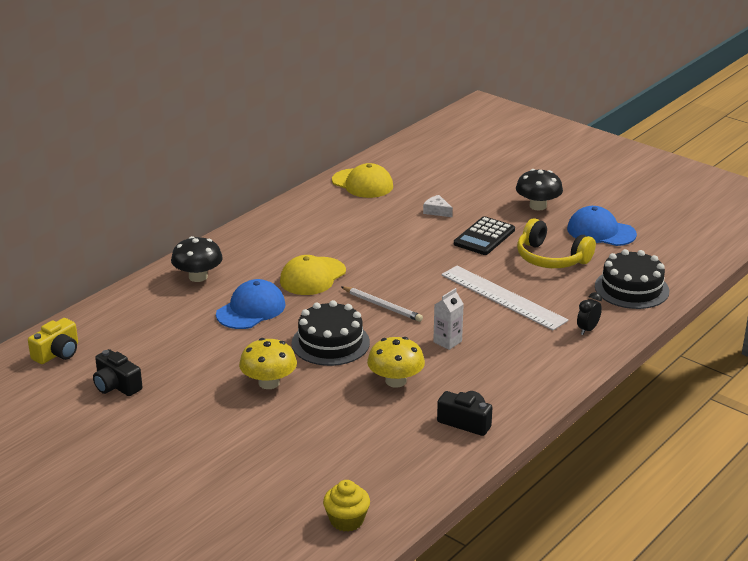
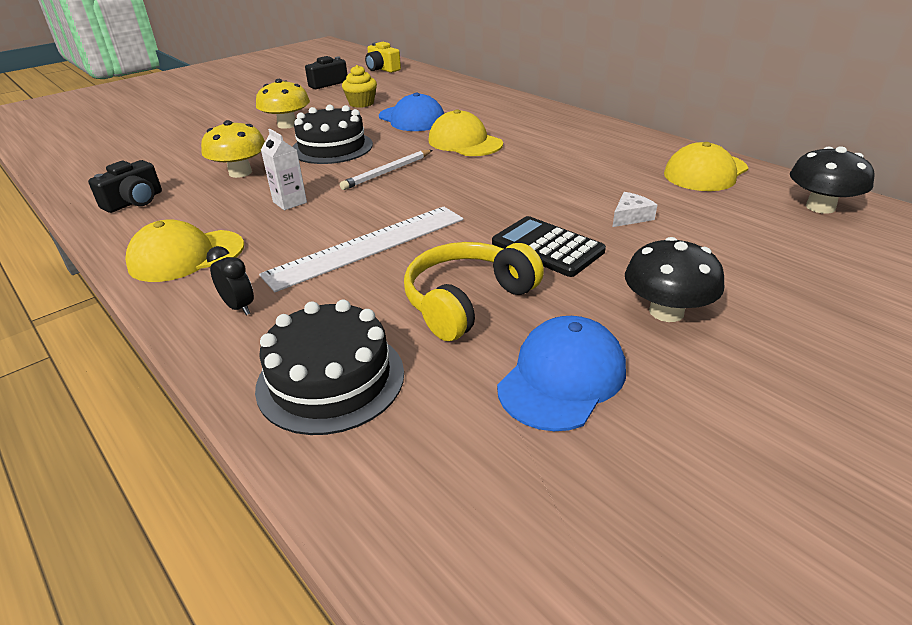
camera: 100 degrees right, 5 degrees up
black mushroom [171,236,223,282] -> black mushroom moved to [790,146,874,214]
yellow cupcake [323,480,370,532] -> yellow cupcake moved to [342,65,377,108]
none -> yellow cap [125,219,244,282]

